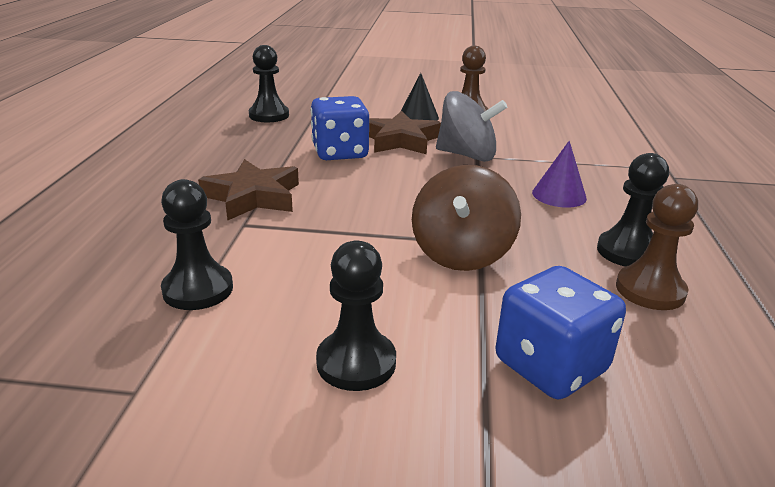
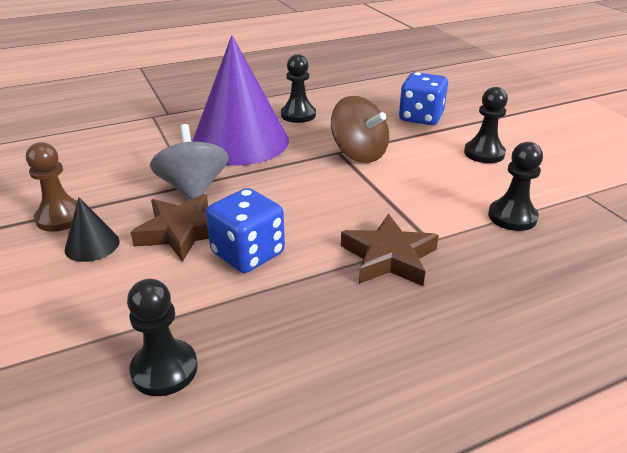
camera: 120 degrees left, 5 degrees up
brown spinning top [412,165,521,271] -> brown spinning top turned 60 degrees clockwise [331,96,389,163]
purple cone [532,141,587,208] -> purple cone [192,35,289,166], size x2.44
brown pawn [616,184,698,310] -> none

